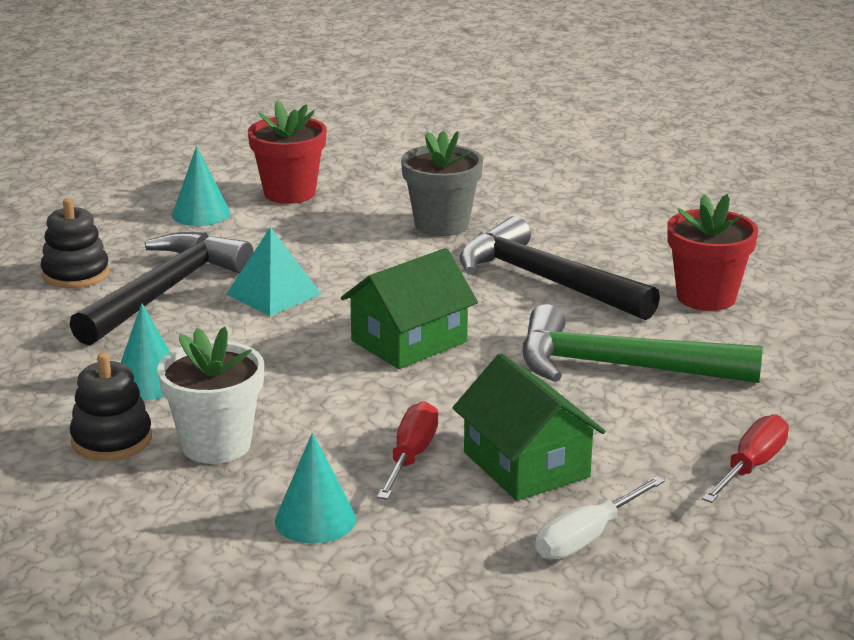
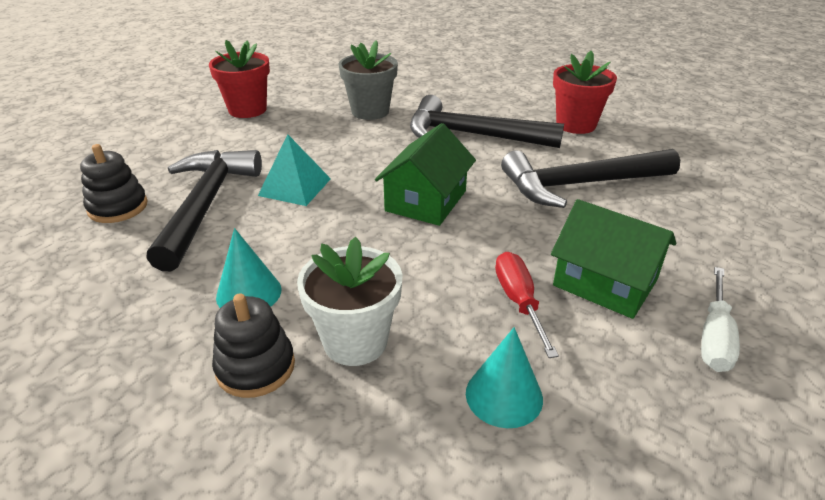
camera: 25 degrees left, 10 degrees up
turquoise cone [172,146,230,226] -> none
green hammer [523,304,763,383] -> black hammer [501,149,680,208]
red screwdriver [702,414,789,503] -> none

